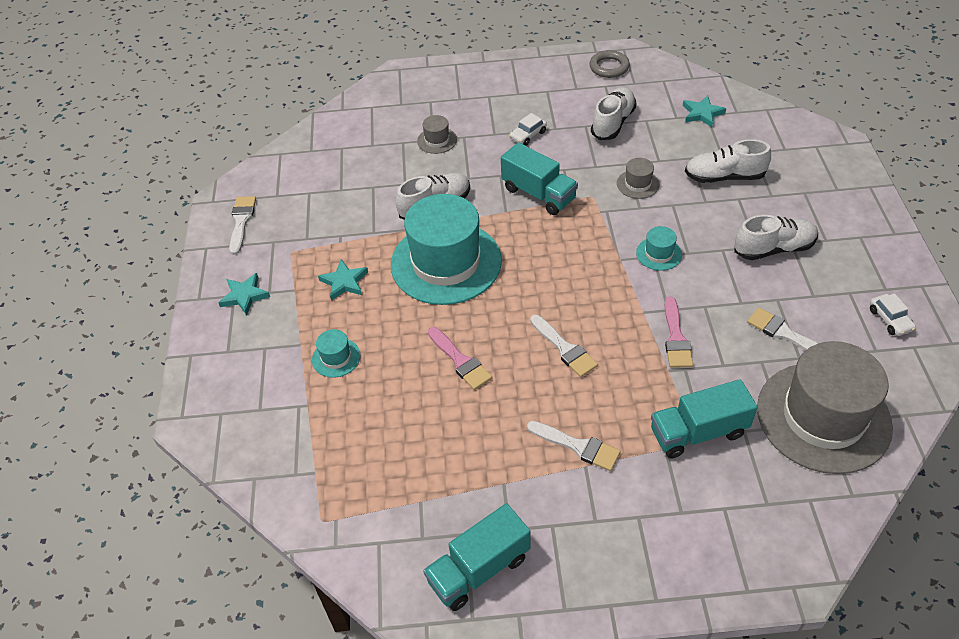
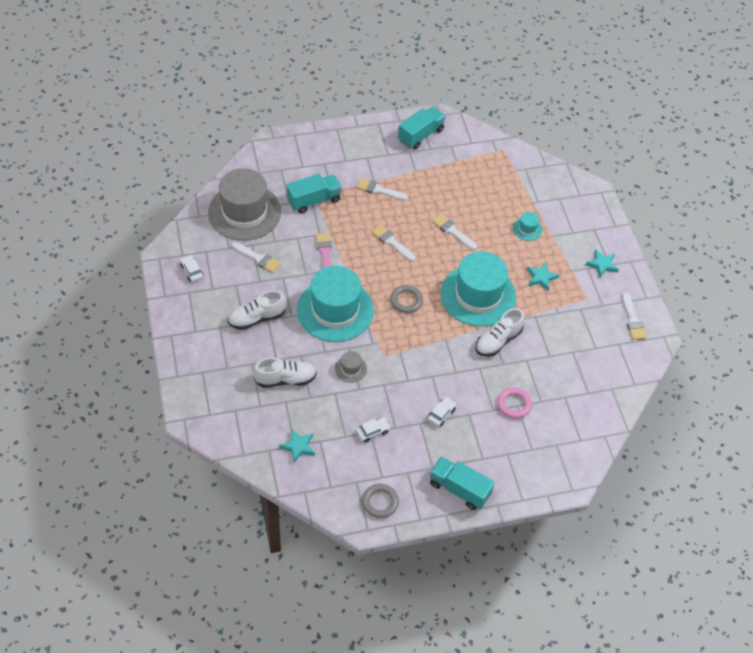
camera: 165 degrees right, 5 degrees up
grey hat [417,115,457,154] -> pink ring [497,387,532,419]
pink brush [428,327,492,390] -> white brush [432,214,477,250]
turquoise truck [501,142,578,215] -> turquoise truck moved to [430,457,495,510]
white shoe [591,87,636,140] -> white car [356,417,391,442]
turquoise hat [636,226,682,271] -> turquoise hat [297,266,374,342], size x2.47
none -> grey ring [390,285,423,313]

